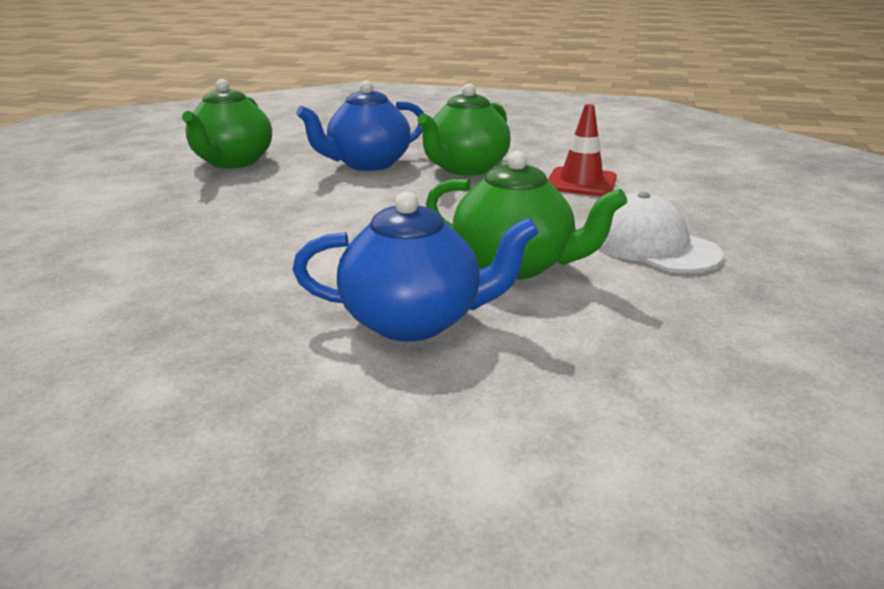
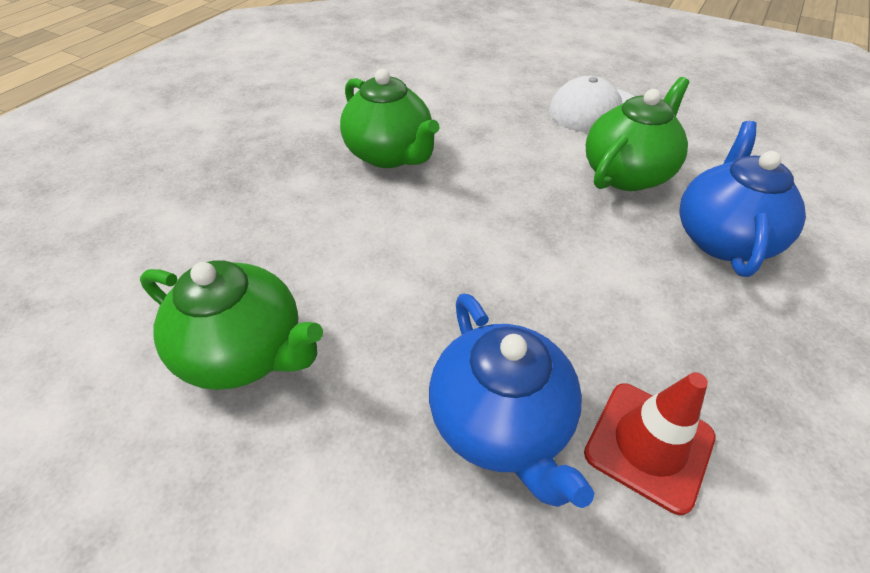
camera: 75 degrees left, 20 degrees up
blue teapot [296,81,424,171] -> blue teapot moved to [429,293,594,508]
red traffic cone [548,104,617,196] -> red traffic cone moved to [584,372,716,515]

